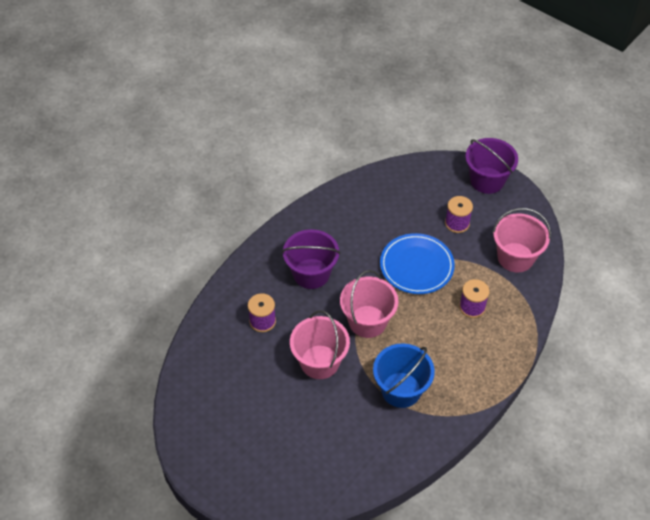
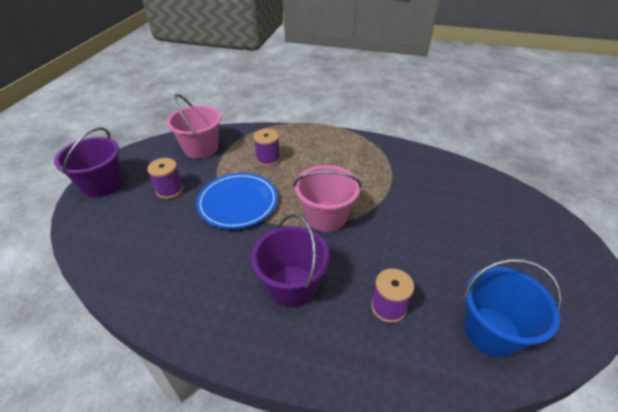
camera: 115 degrees left, 10 degrees down
pink bucket [290,310,350,379] -> none
blue bucket [373,343,435,408] -> blue bucket moved to [464,259,562,358]

